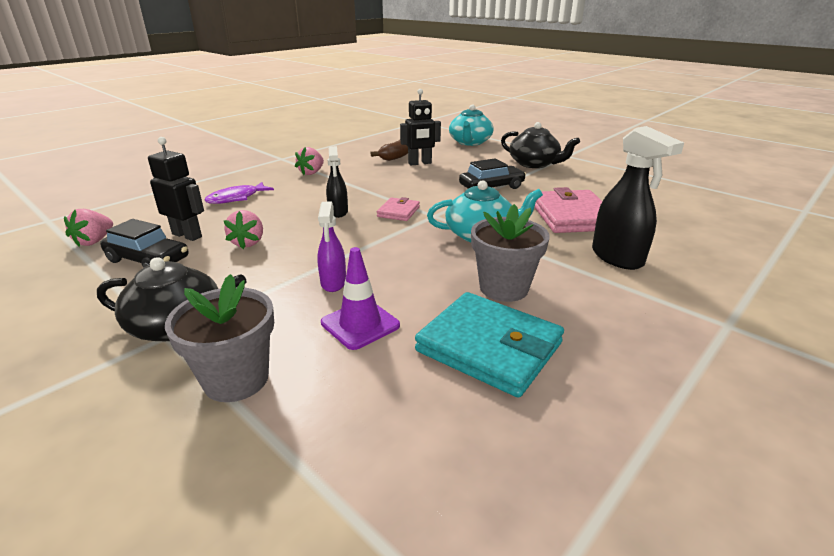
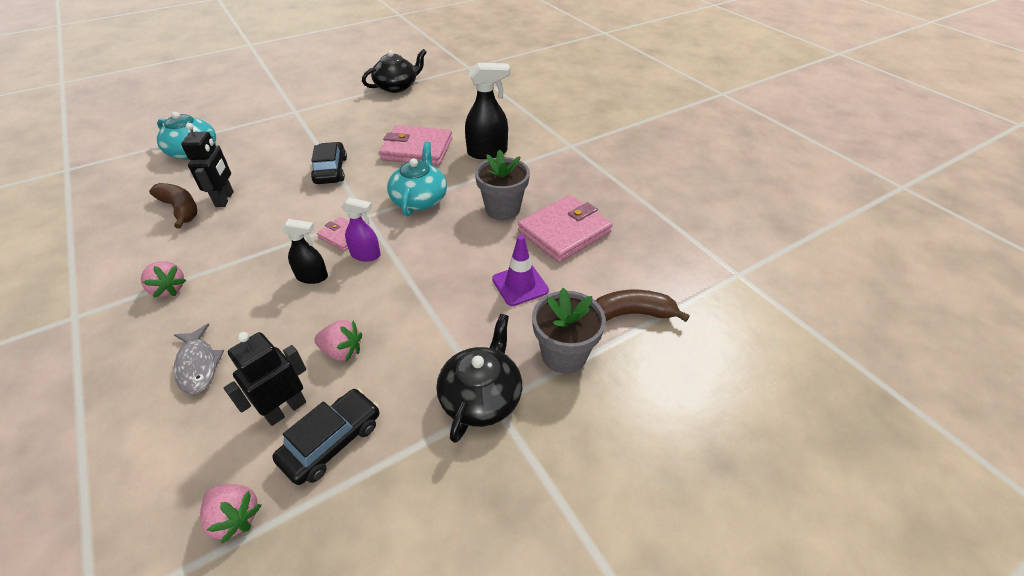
camera: 75 degrees left, 15 degrees up
purple fish [205,182,274,204] -> grey fish [174,324,224,394]
purple spray bottle [317,202,346,292] -> purple spray bottle moved to [341,197,381,262]
turquoise wallet [415,292,564,398] -> pink wallet [518,195,612,263]
black teapot [501,122,580,168] -> black teapot moved to [362,49,427,93]
none -> brown banana [596,290,690,322]

